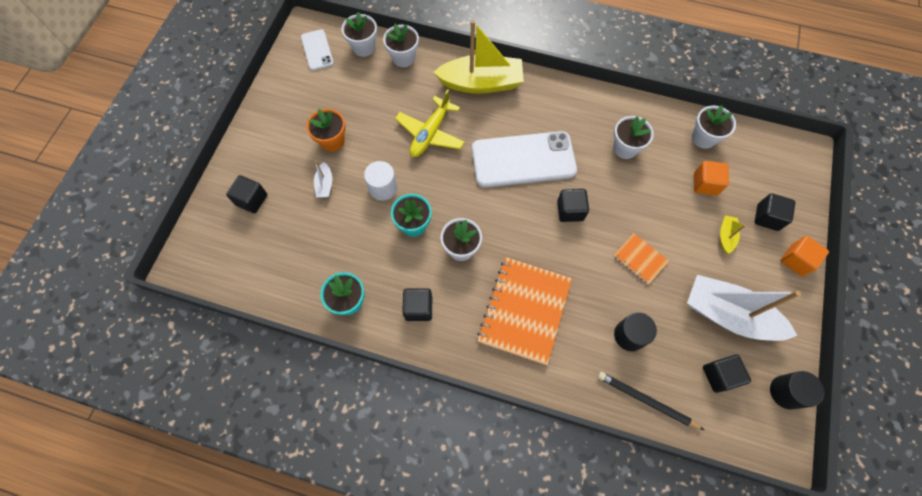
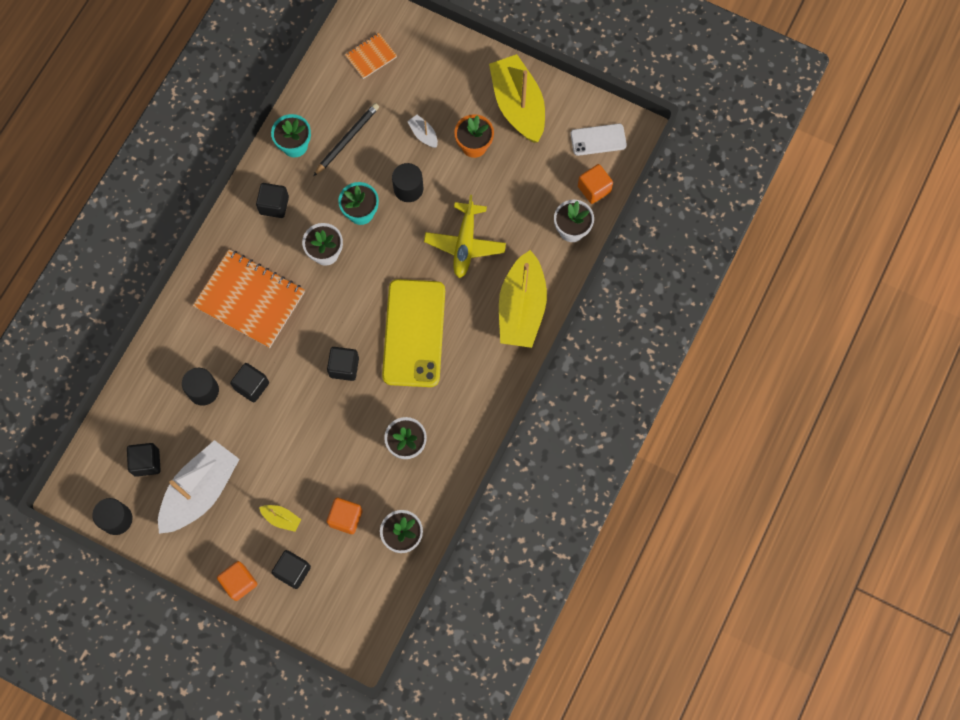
camera: 100 degrees right, 5 degrees up
black cube [226,175,267,213] -> black cube moved to [230,363,269,402]
white boat [314,161,332,198] -> white boat turned 45 degrees clockwise [407,115,438,148]
white flower pot [341,12,377,57] -> orange cube [578,164,613,204]
white cylinder [364,161,397,201] -> black cylinder [392,163,423,202]
yellow plane [395,89,465,157] -> yellow plane turned 120 degrees counterclockwise [424,195,506,278]
white phone [472,131,577,187] -> yellow phone [382,279,445,387]
black pencil [598,372,704,430] -> black pencil moved to [313,103,379,176]
orange notebook [613,233,669,285] -> orange notebook moved to [345,33,397,79]
none -> yellow boat [489,54,545,143]

